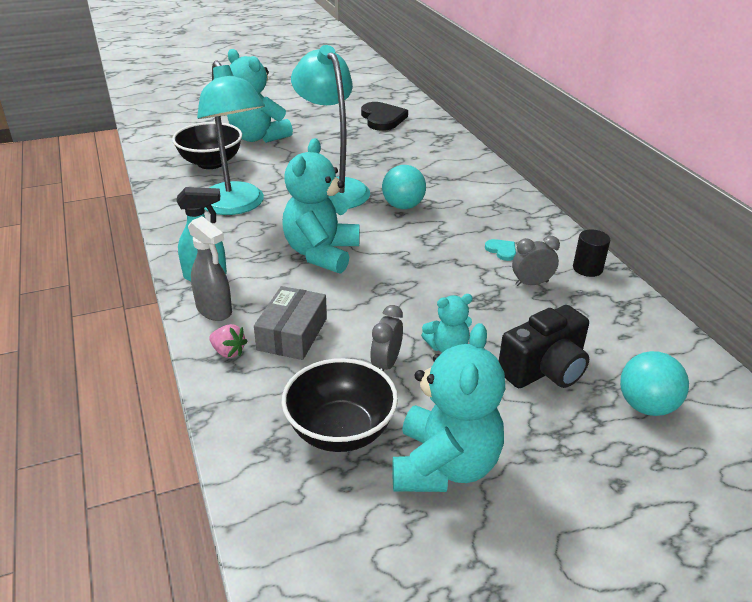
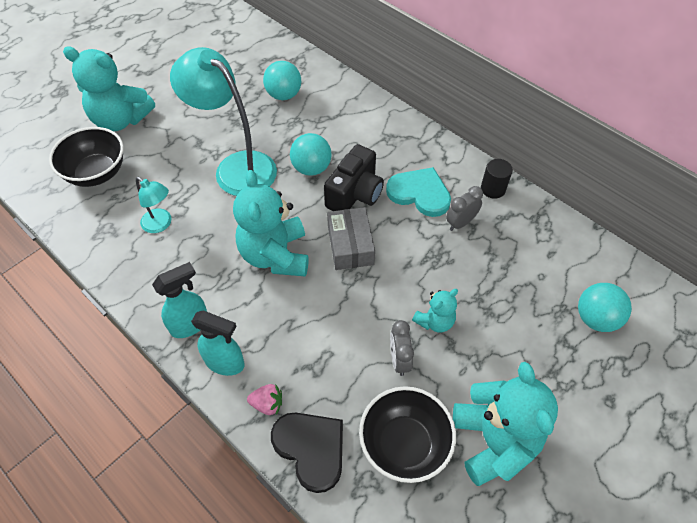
camera: 25 degrees left, 20 degrees up
grey spray bottle [188,216,232,321] -> turquoise spray bottle [191,310,245,376]
turquoise lamp [197,60,265,215] -> turquoise lamp [136,177,171,233], size x0.48
grey box [254,286,327,360] -> grey box moved to [327,207,375,270]
black heart [361,102,408,131] -> black heart moved to [271,413,343,493]
turquoise heart [485,239,516,261] -> turquoise heart [386,167,451,217], size x2.11
black camera [499,305,589,388] -> black camera moved to [324,144,384,211]
none -> turquoise ball [263,61,301,100]

